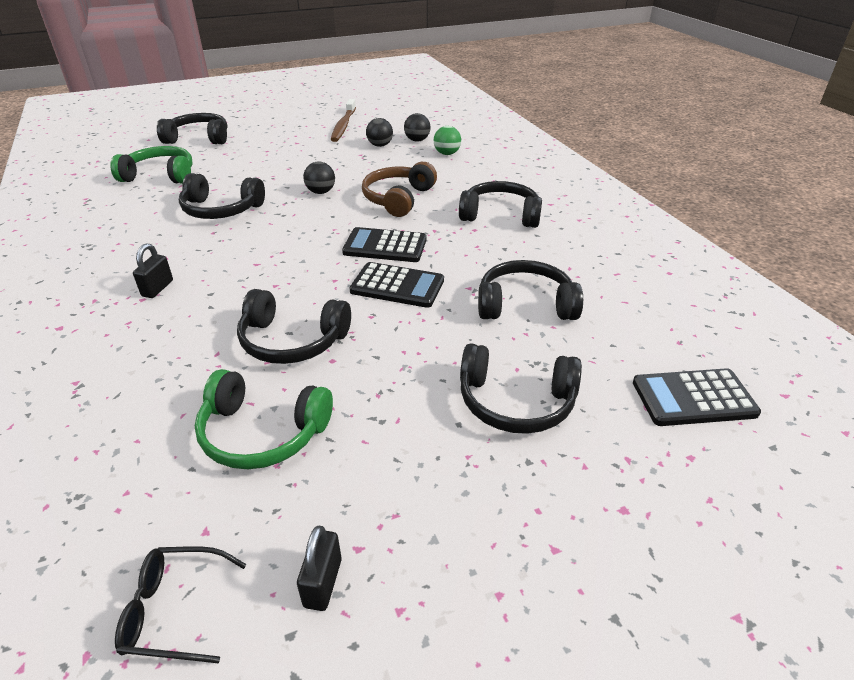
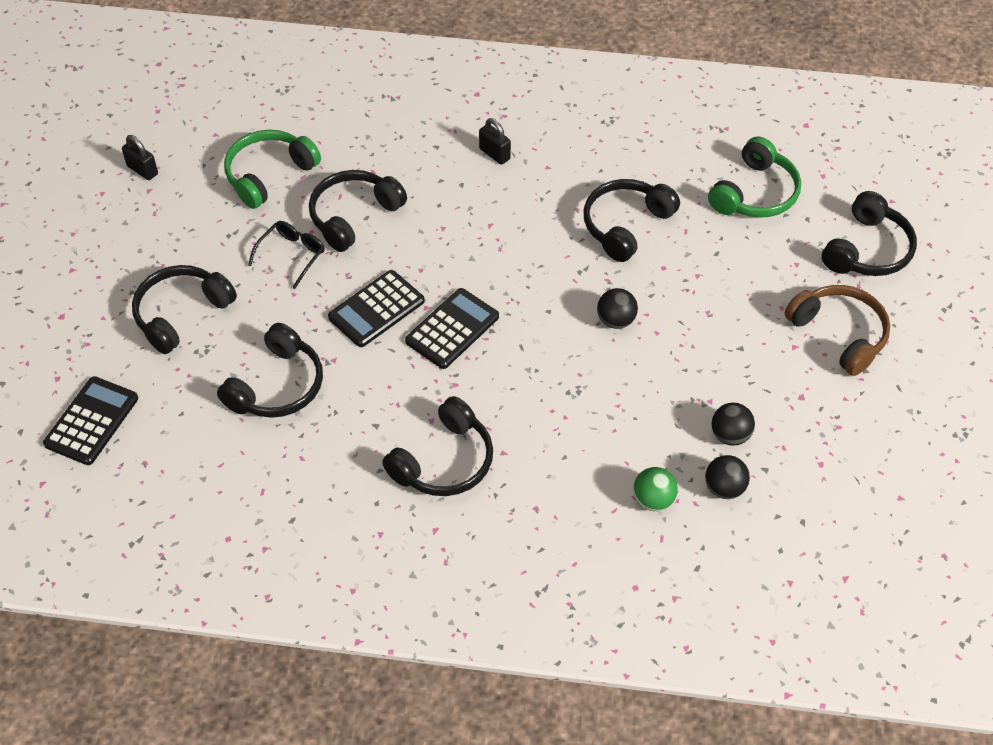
camera: 120 degrees right, 15 degrees up
black glasses [115,546,247,663] -> black glasses moved to [248,221,325,289]
brown toothbrush [331,99,356,142] -> none
brown headphones [362,162,437,217] -> brown headphones moved to [784,285,890,376]

